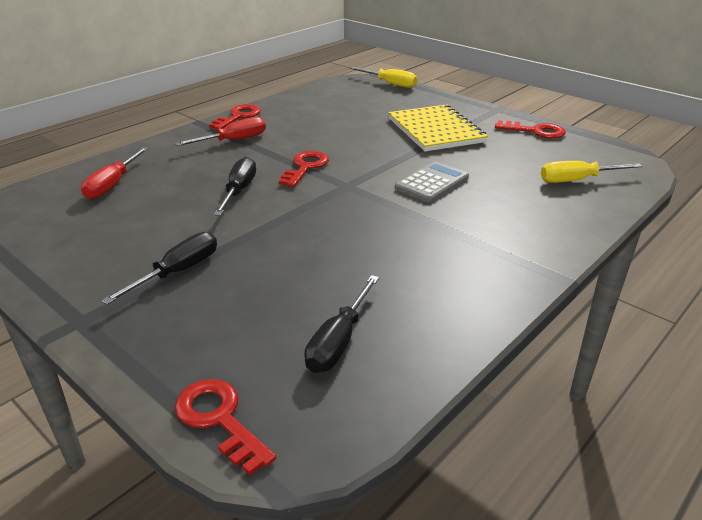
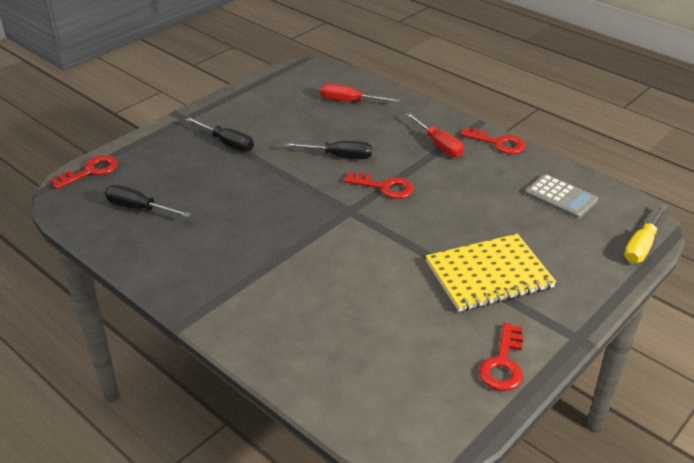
camera: 90 degrees right, 5 degrees up
grey calculator [395,161,469,202] -> grey calculator moved to [525,174,598,219]
yellow screwdriver [541,161,643,183] -> none

